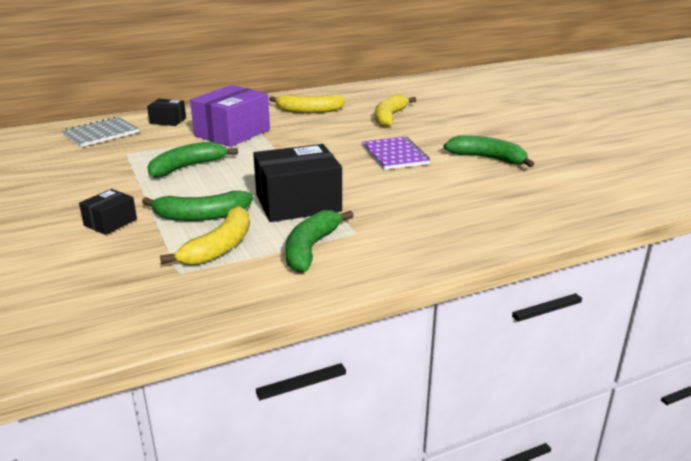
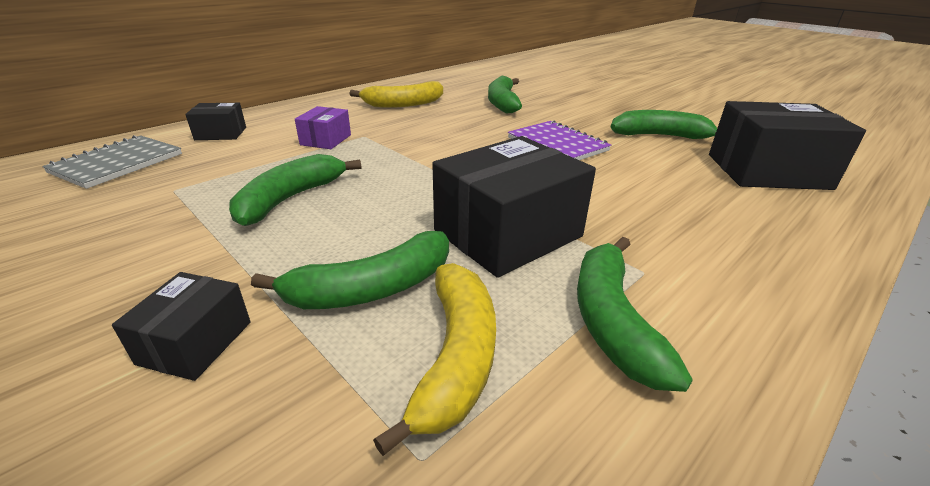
camera: 20 degrees left, 5 degrees up
purple box [190,85,270,147] -> purple box [295,106,351,149], size x0.51
yellow banana [375,94,416,127] -> green banana [488,76,522,113]
none -> black box [709,101,866,190]

